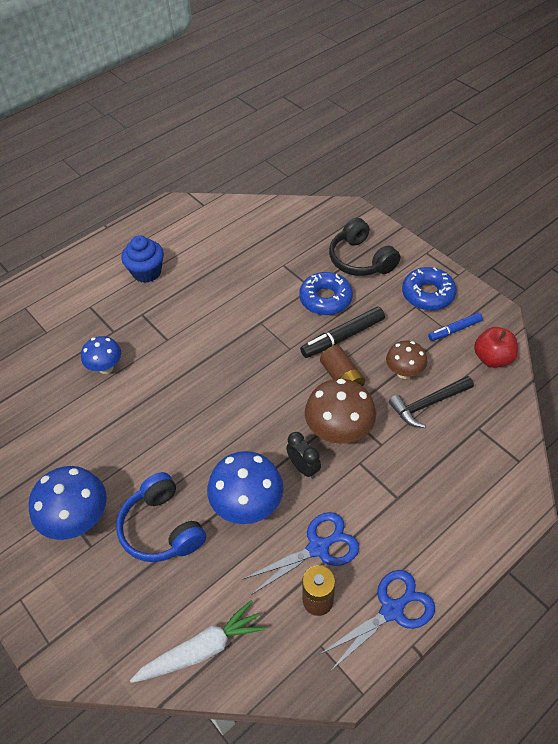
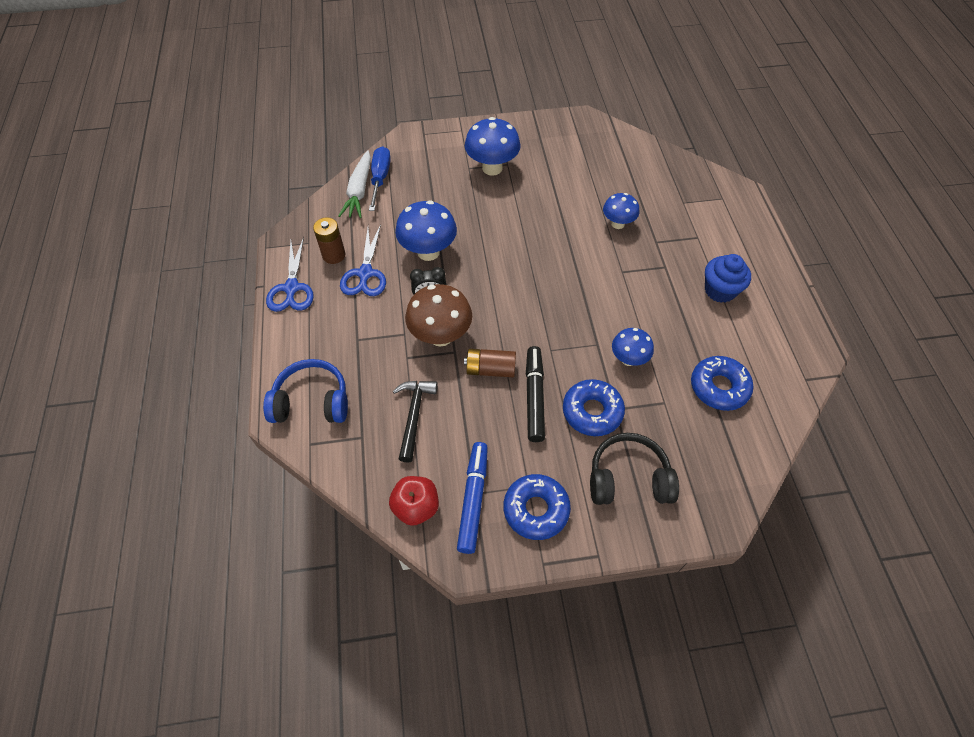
camera: 120 degrees right, 5 degrees up
blue headphones [116,472,206,562] -> blue headphones moved to [263,359,348,423]
brown mushroom [386,341,428,379] -> none
blue marker [428,313,483,341] -> blue marker [457,442,488,554], size x1.58
none -> blue screwdriver [369,146,391,211]
none -> blue mushroom [612,328,654,366]
none -> blue donut [691,356,754,411]

